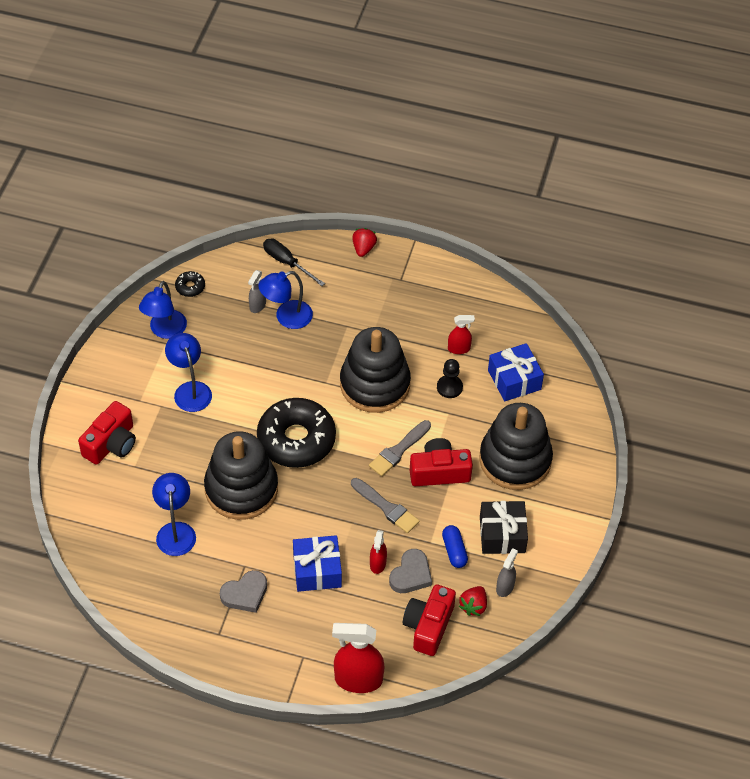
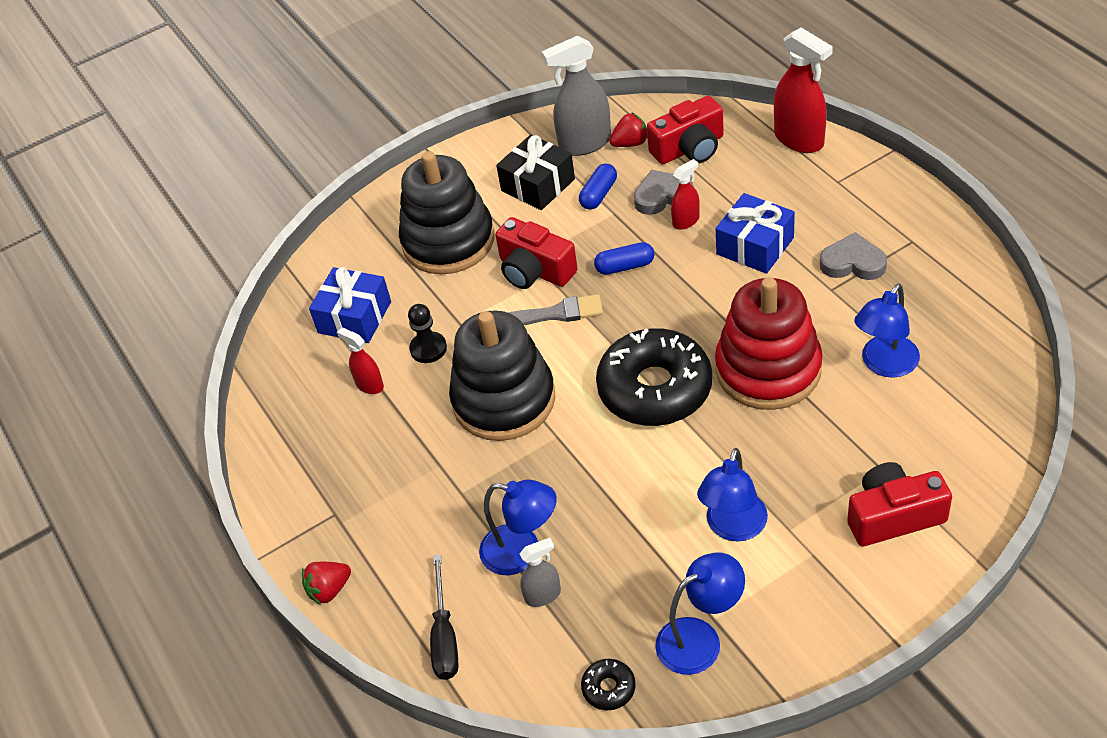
camera: 130 degrees left, 5 degrees down
black stacking toy [204,431,278,520] -> red stacking toy [715,277,823,410]
grey brush [351,478,420,533] -> blue capsule [594,242,655,275]
grey spray bottle [496,548,518,597] -> grey spray bottle [542,36,611,156], size x1.87

